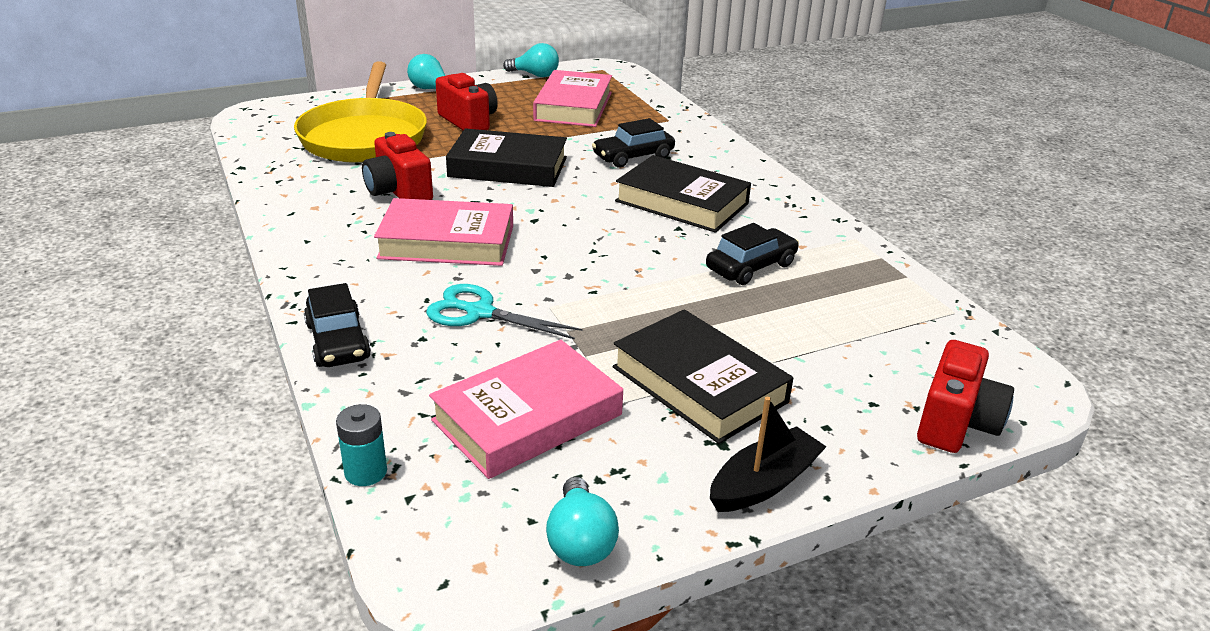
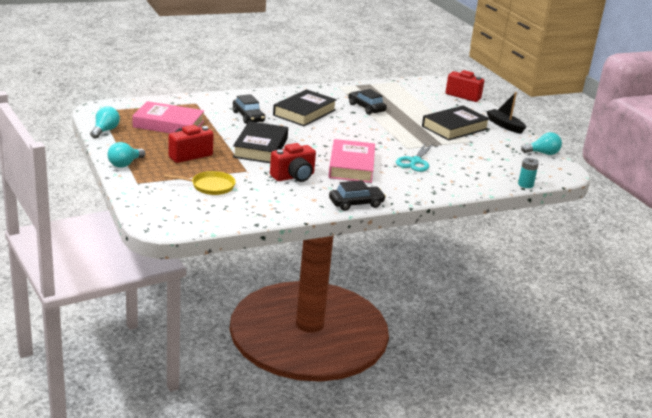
camera: 90 degrees left, 5 degrees down
yellow pan [294,62,427,163] -> yellow pan [164,171,236,195], size x0.50
black car [304,283,371,367] -> black car moved to [329,180,386,211]
pink book [429,340,623,479] -> none

